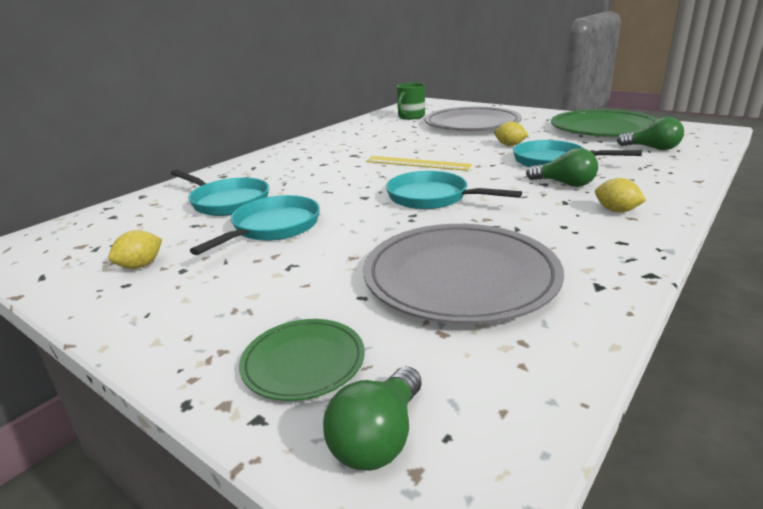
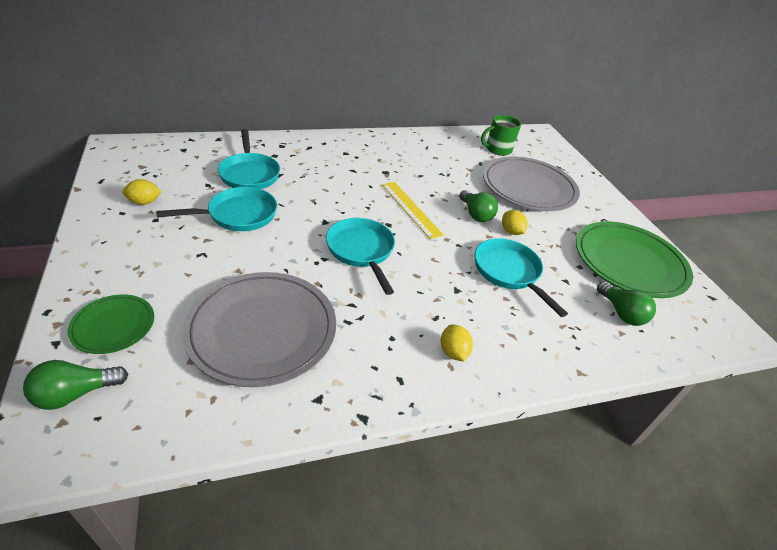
camera: 30 degrees right, 15 degrees up
green light bulb [526,148,598,187] -> green light bulb moved to [459,190,498,222]

